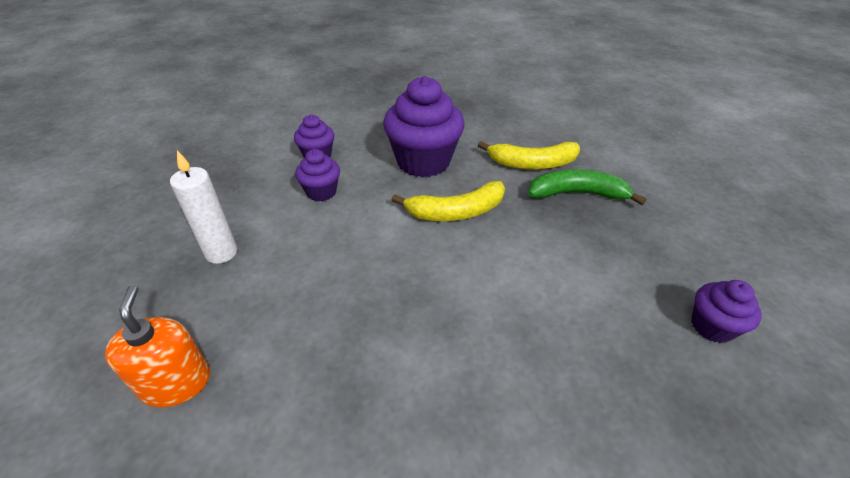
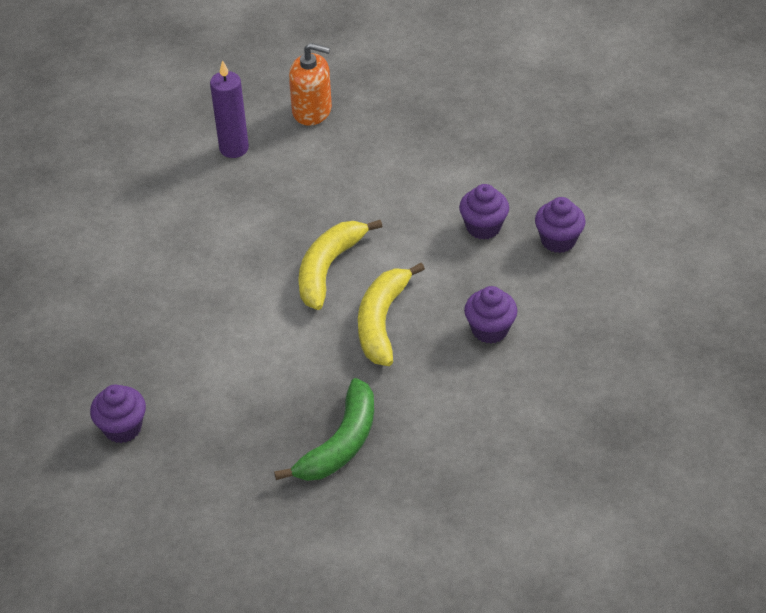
camera: 120 degrees right, 5 degrees up
white candle [170,151,237,264] -> none
purple cupcake [383,76,465,178] -> purple cupcake [464,286,517,344], size x0.52
yellow banana [478,141,580,169] -> yellow banana moved to [298,220,383,310]
none -> purple candle [210,60,249,158]

